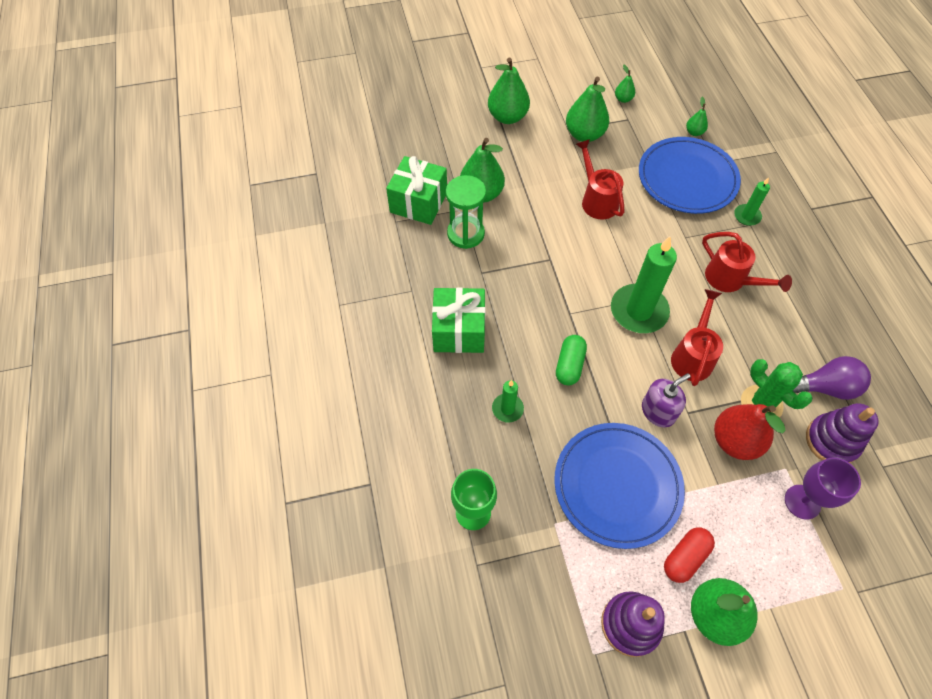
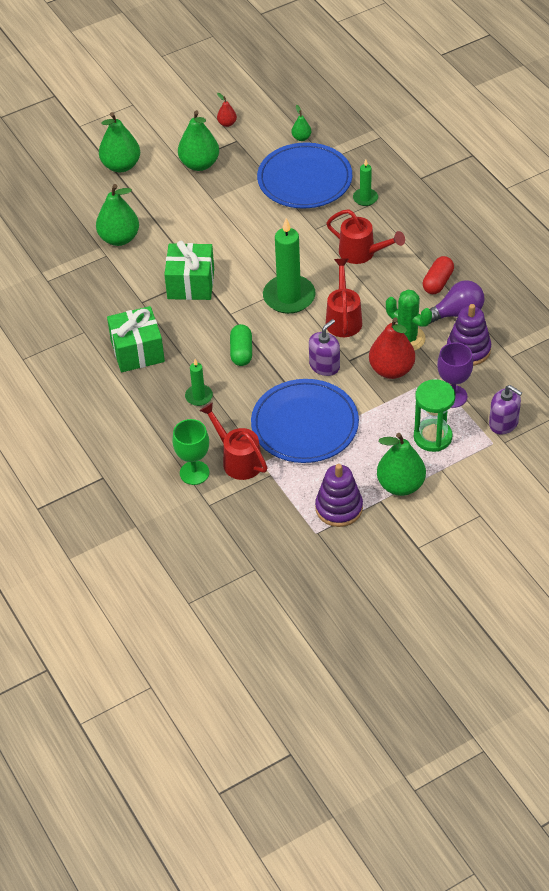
camera: 15 degrees left, 10 degrees down
green gift [386,156,447,225] -> green gift moved to [164,241,214,300]
green hourglass [446,175,486,249] -> green hourglass moved to [414,379,455,452]
red watering can [576,139,625,219] -> red watering can moved to [199,402,268,480]
green pear [615,65,635,103] -> red pear [217,93,237,127]
red capsule [664,527,715,583] -> red capsule moved to [423,256,454,294]
none -> purple soap dispenser [489,385,522,434]

